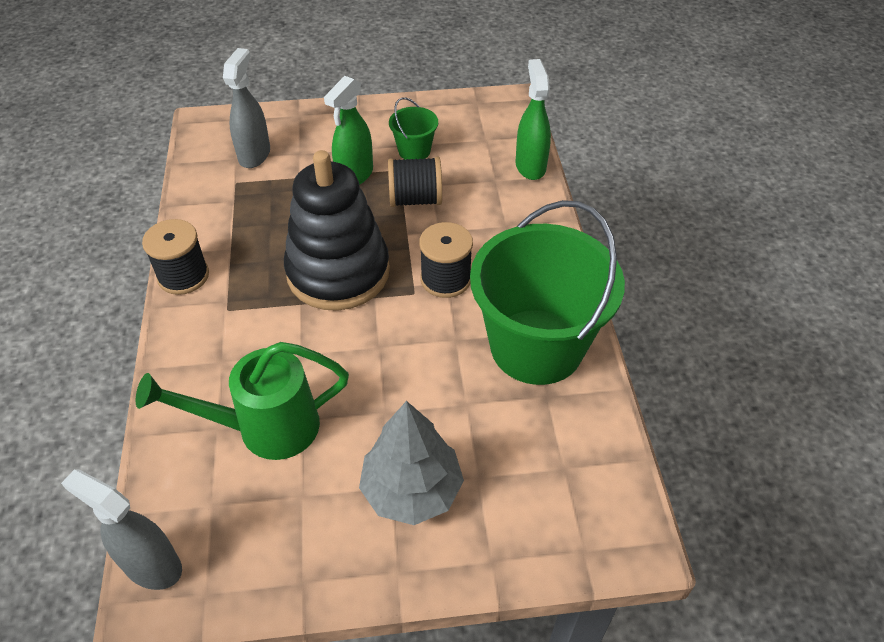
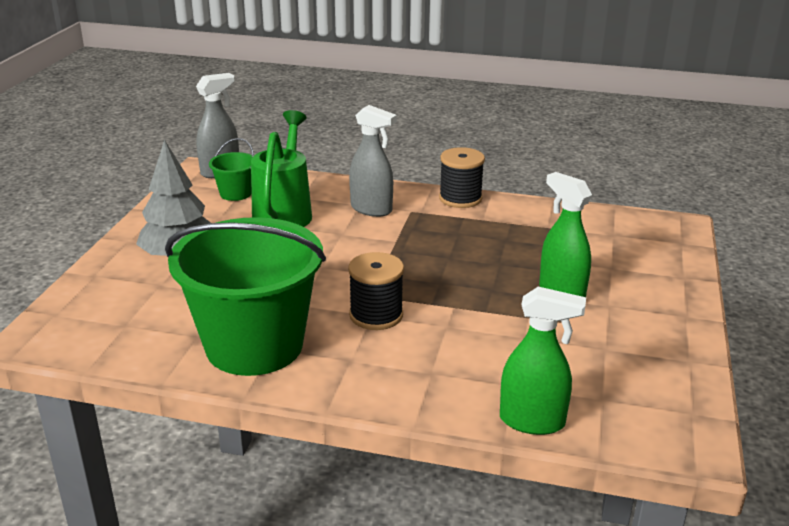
camera: 110 degrees right, 20 degrees down
grey spray bottle [223,48,270,168] -> grey spray bottle moved to [349,105,397,217]
black stacking toy [284,150,390,311] -> none
black spool [388,157,442,207] -> none
green bucket [389,97,438,160] -> green bucket moved to [209,138,254,201]

